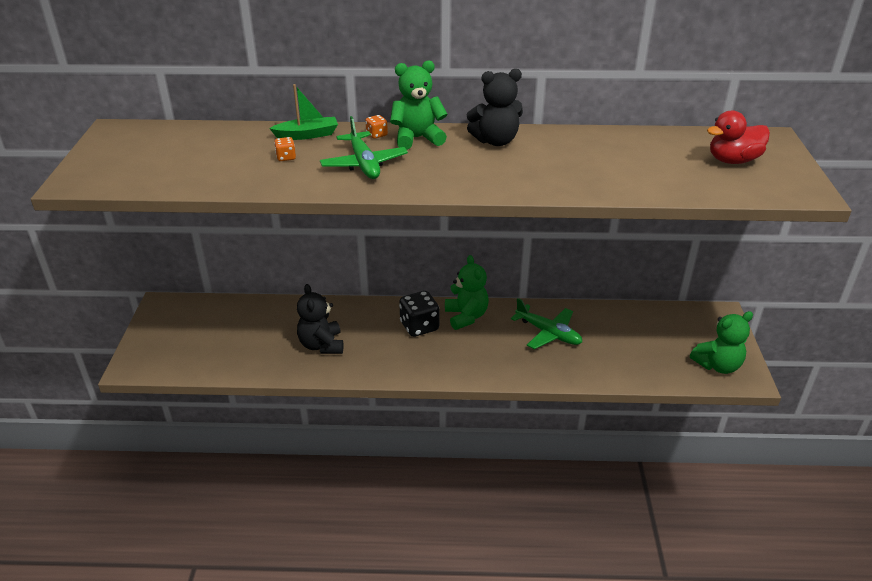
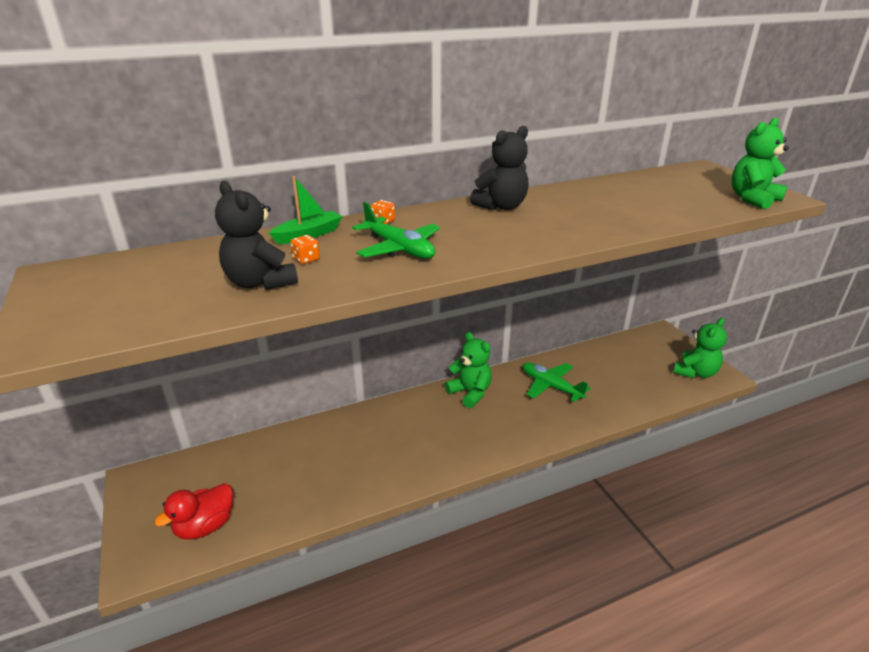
camera: 25 degrees left, 5 degrees down
black teddy bear [297,284,343,354] -> black teddy bear moved to [215,181,298,290]
green teddy bear [390,60,448,150] -> green teddy bear moved to [731,118,789,209]
black dice [399,291,439,337] -> none
green plane [511,298,582,349] -> green plane turned 150 degrees counterclockwise [523,363,590,402]
red duck [707,110,770,164] -> red duck moved to [154,483,233,540]

